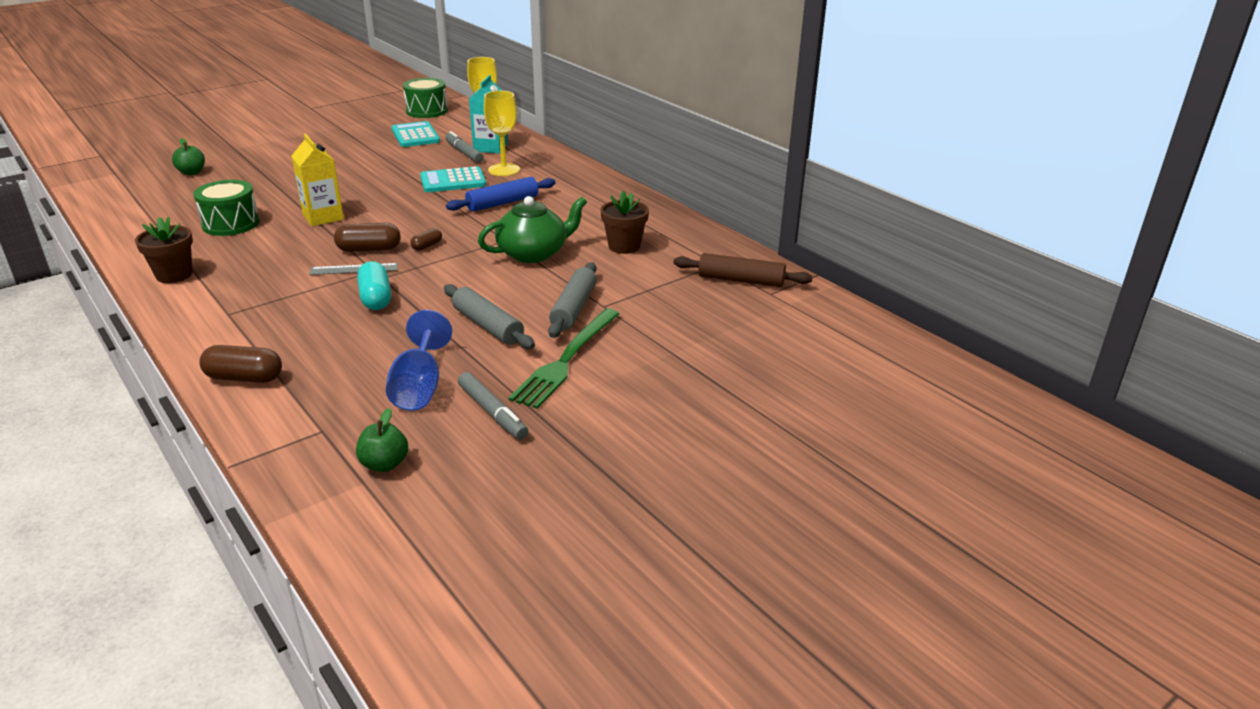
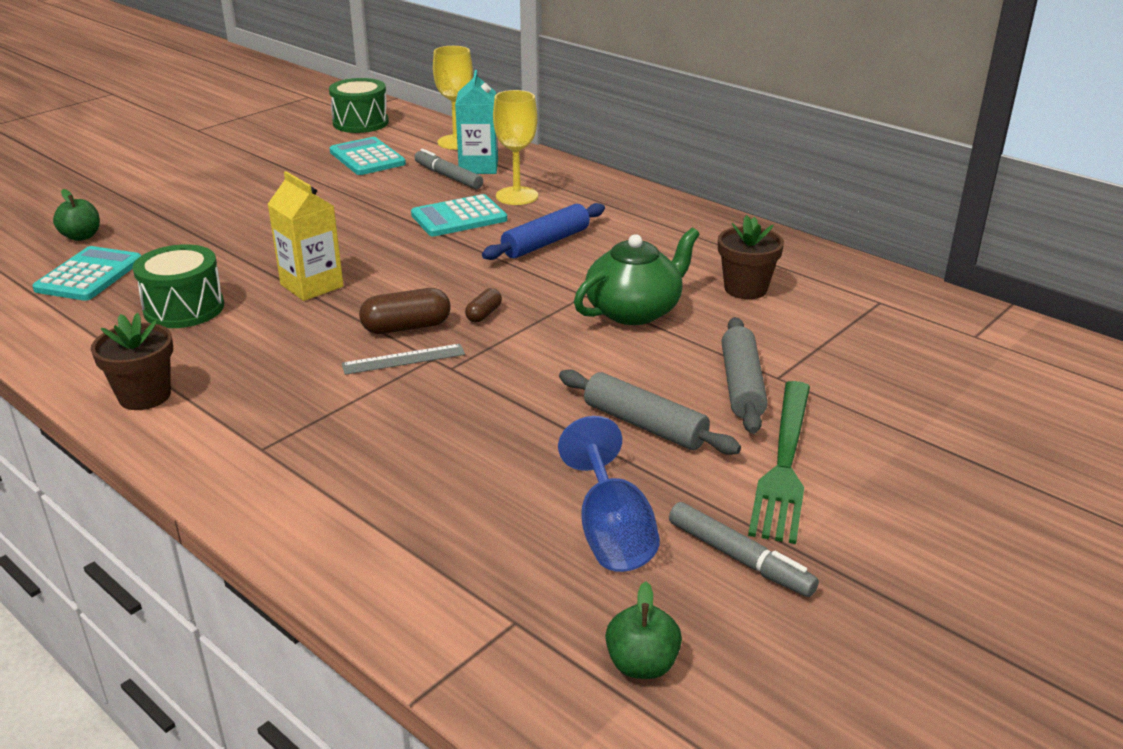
camera: 10 degrees left, 0 degrees up
brown capsule [200,345,282,383] -> none
turquoise capsule [357,261,391,310] -> none
brown rolling pin [673,253,813,287] -> none
none -> turquoise calculator [32,246,141,301]

